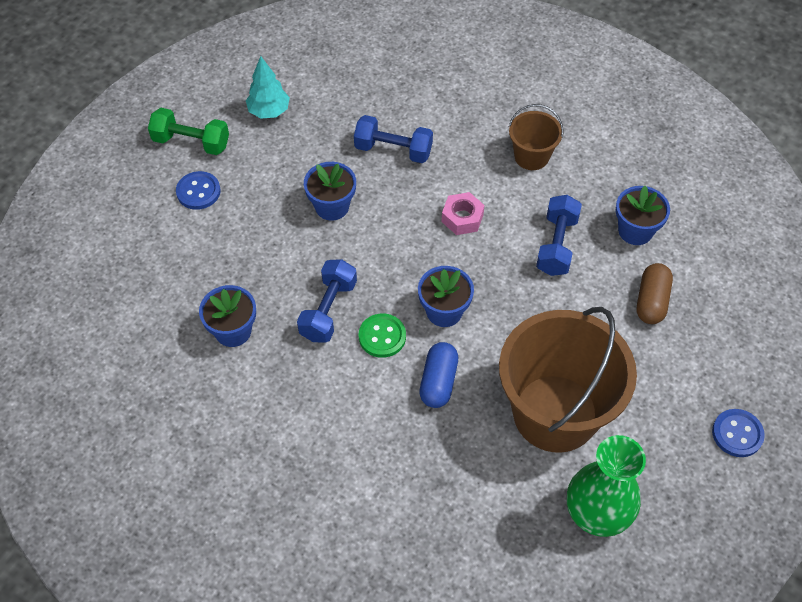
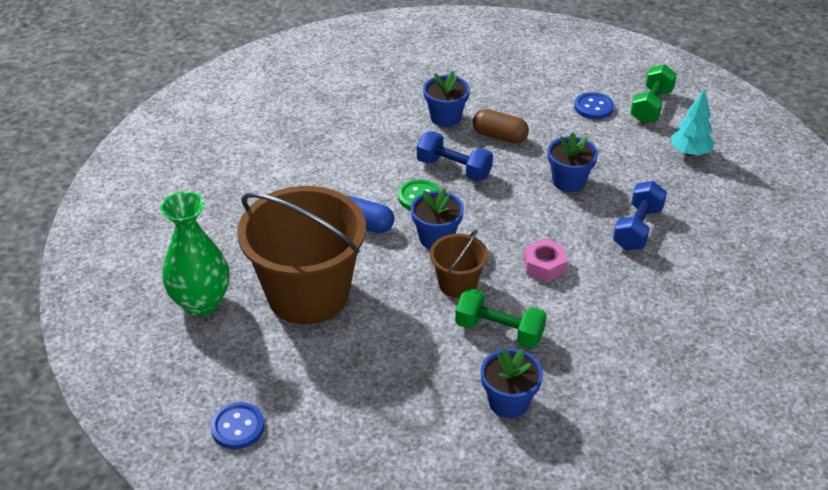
camera: 100 degrees right, 15 degrees down
brown bucket [509,104,564,170] -> brown bucket moved to [430,229,488,298]
blue dumbbell [536,195,582,276] -> green dumbbell [455,288,547,348]
brown capsule [637,263,673,324] -> brown capsule moved to [473,109,529,144]

